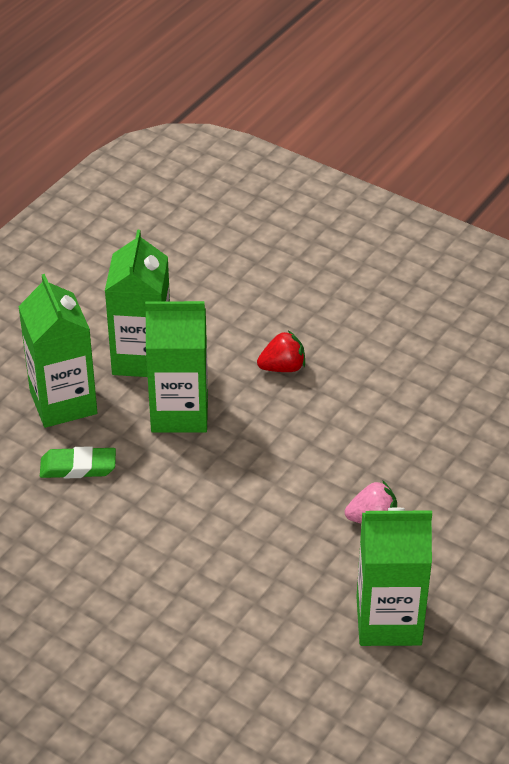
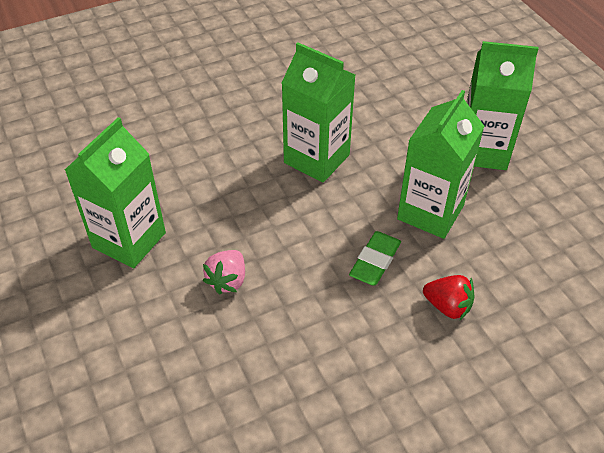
camera: 120 degrees right, 5 degrees up
green eraser [40,446,116,479] -> green eraser moved to [349,231,401,285]
green carton [105,230,170,377] -> green carton moved to [282,42,355,183]
red strawberry [257,330,305,372] -> red strawberry turned 75 degrees counterclockwise [423,275,475,320]

